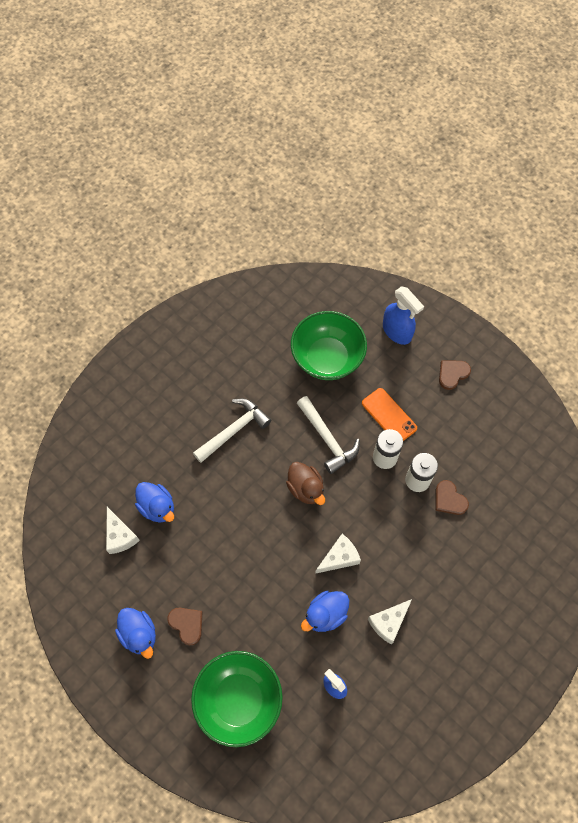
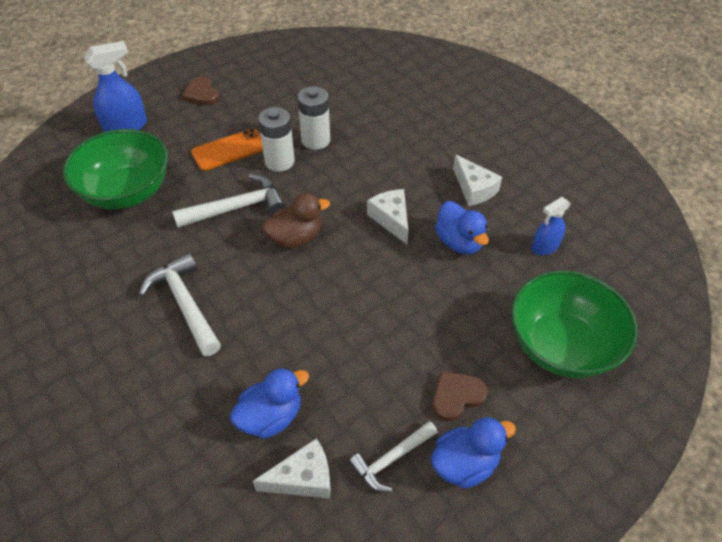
camera: 80 degrees left, 15 degrees down
brown heart [435,480,469,515] -> none
none -> white hammer [348,421,438,492]

